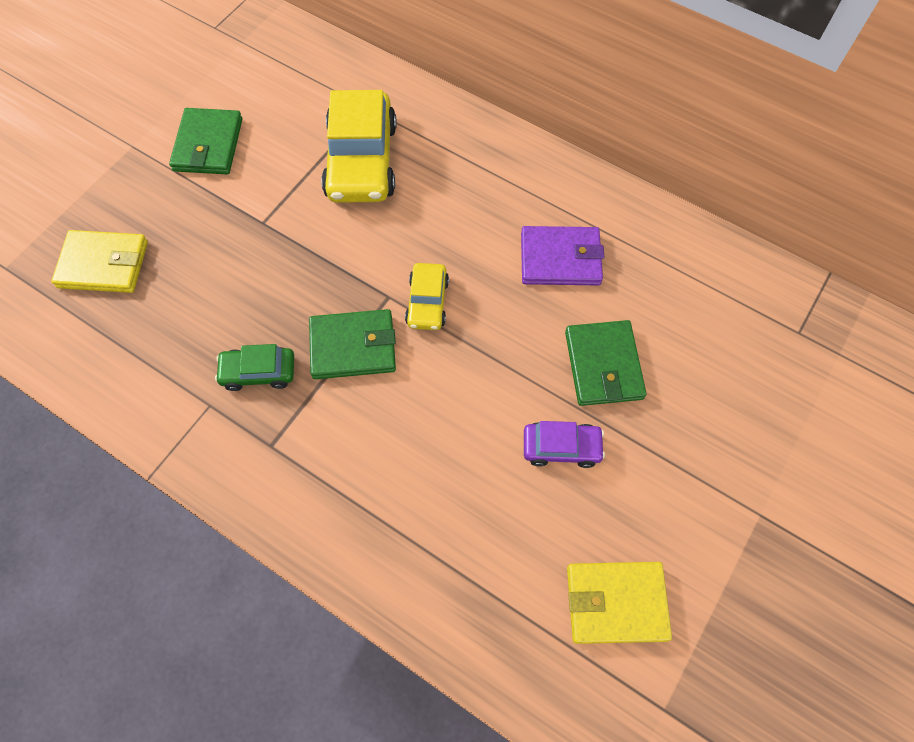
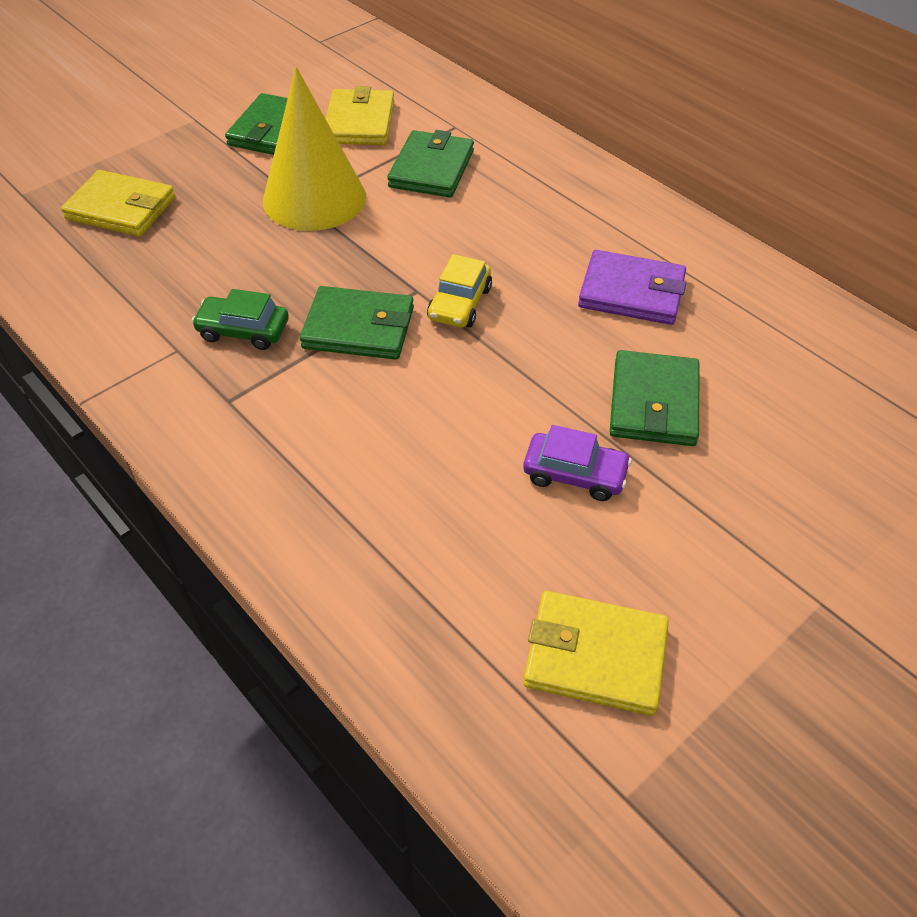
camera: 15 degrees right, 15 degrees down
yellow car [321,90,397,203] -> green wallet [387,130,474,197]
none -> yellow cone [263,67,366,231]
none -> yellow wallet [325,86,394,145]

